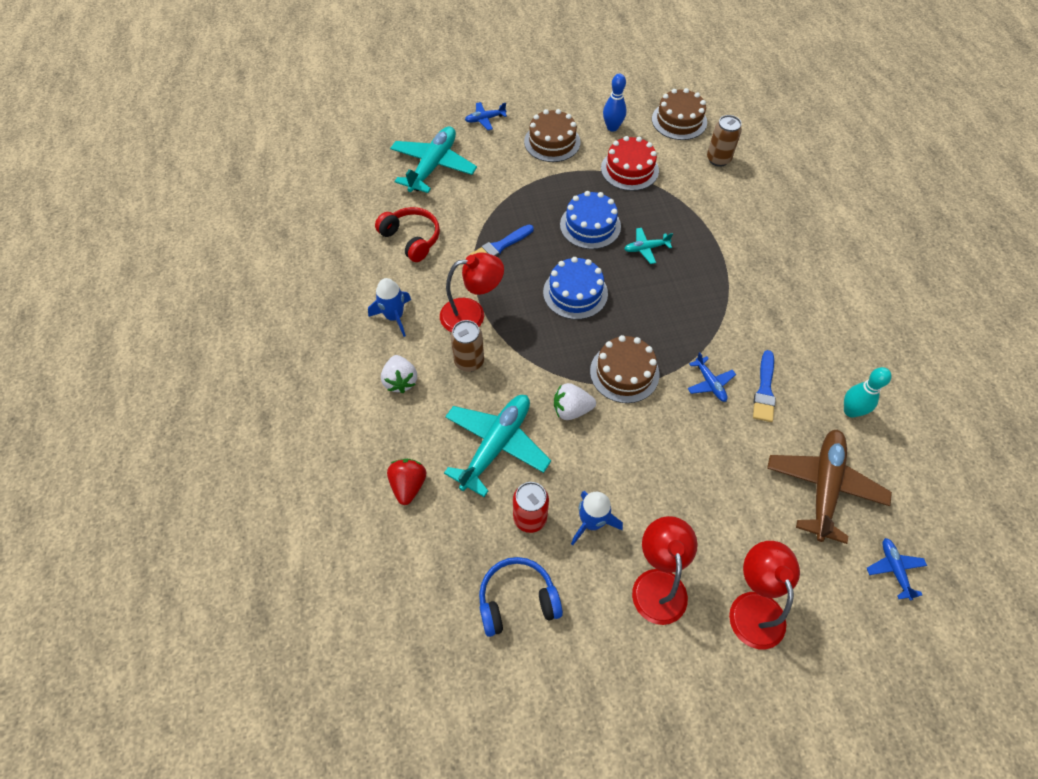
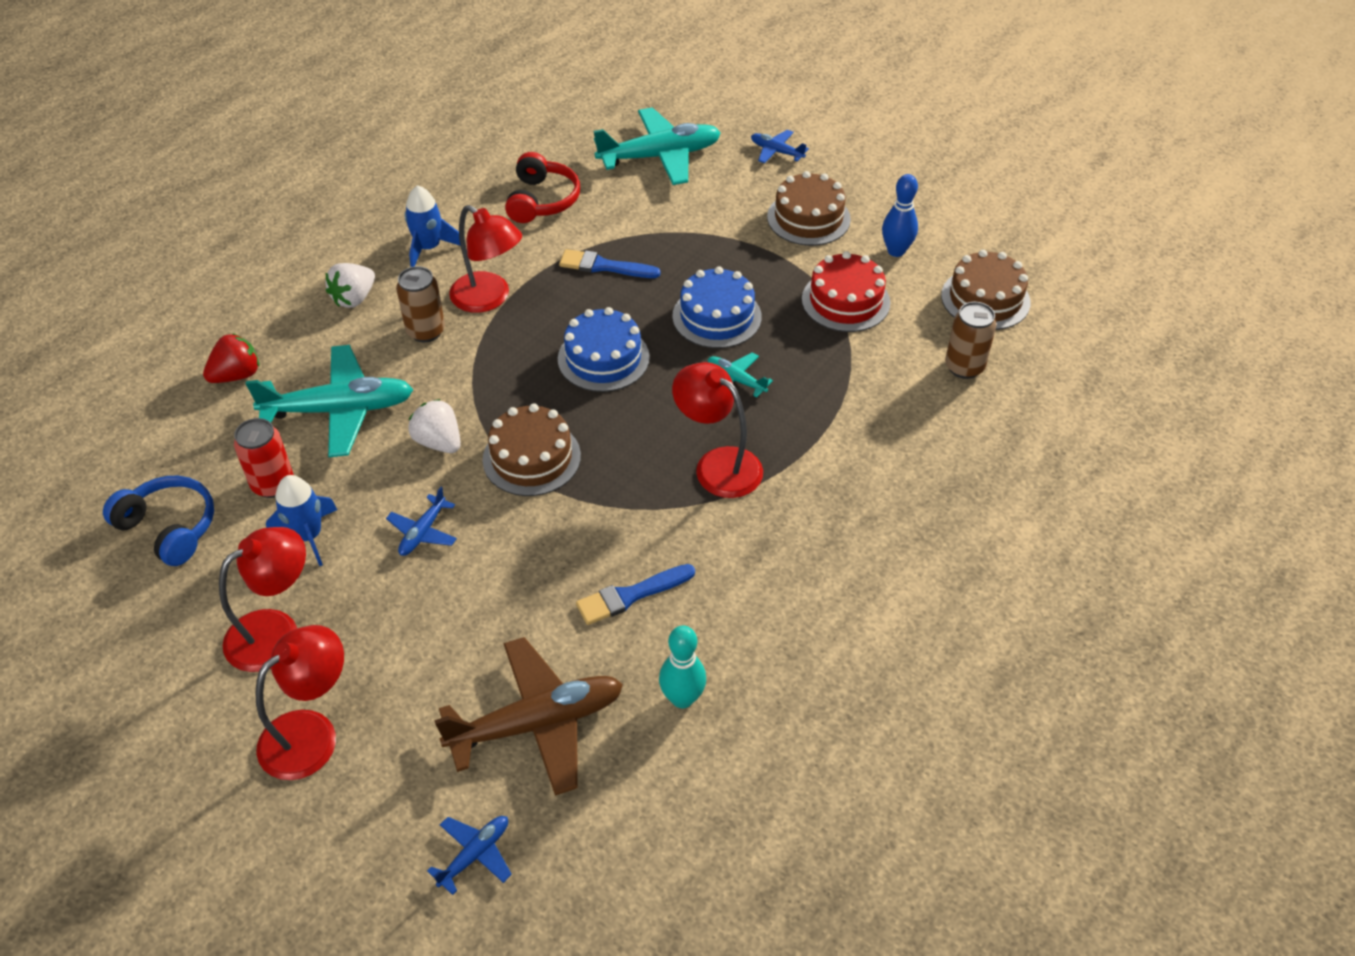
camera: 50 degrees right, 10 degrees down
blue plane [687,352,736,402] -> blue plane moved to [386,487,457,556]
none -> red lamp [672,362,763,498]

